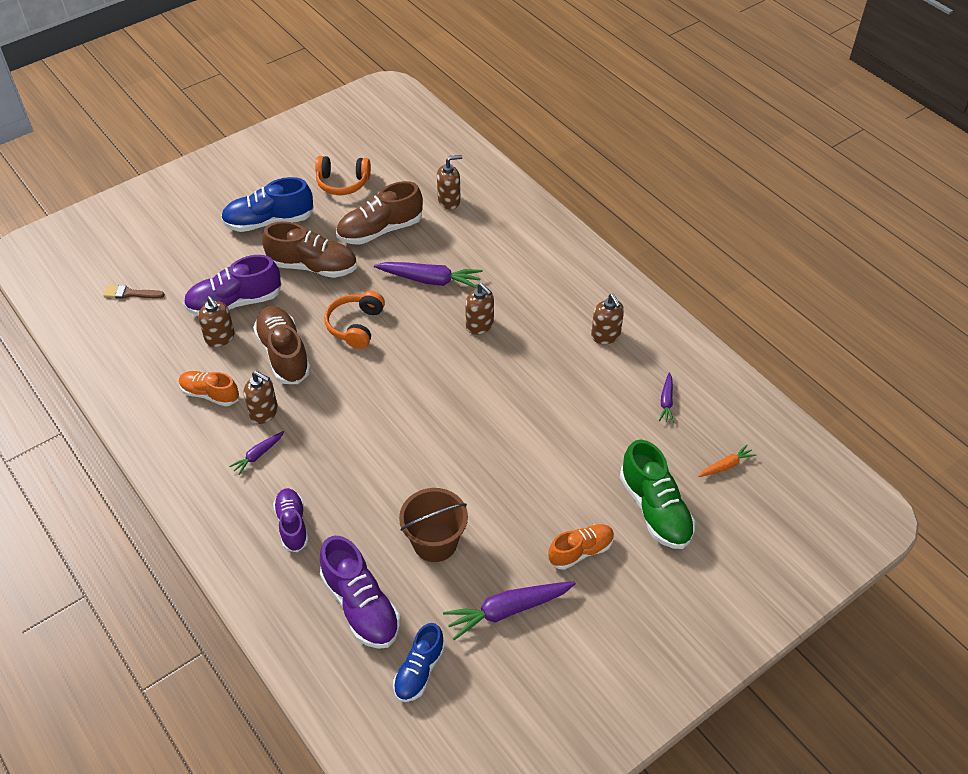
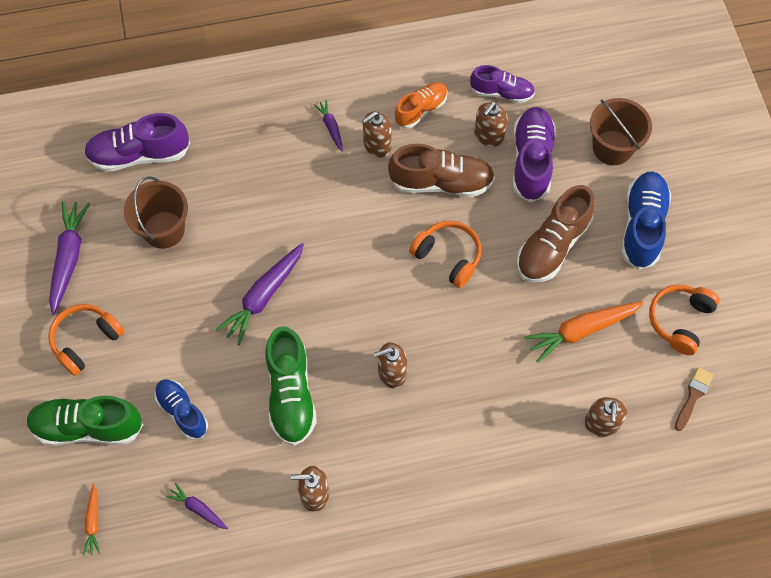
camera: 115 degrees right, 15 degrees up
brown brush [103,285,165,299] -> brown brush moved to [675,367,713,431]
brown soap dispenser [198,296,235,347] -> brown soap dispenser turned 45 degrees counterclockwise [474,101,508,147]
purple shoe [273,488,309,552] -> purple shoe moved to [470,65,535,103]
brown shoe [336,181,423,245] -> orange carrot [524,301,644,363]
purple carrot [374,262,483,288] -> purple carrot moved to [215,243,304,345]
blue shoe [393,623,445,702] -> blue shoe moved to [155,379,208,440]
orange shoe [548,524,614,570] -> orange headphones [48,304,124,376]
none -> green shoe [266,326,317,446]
none -> brown bucket [590,98,652,165]

